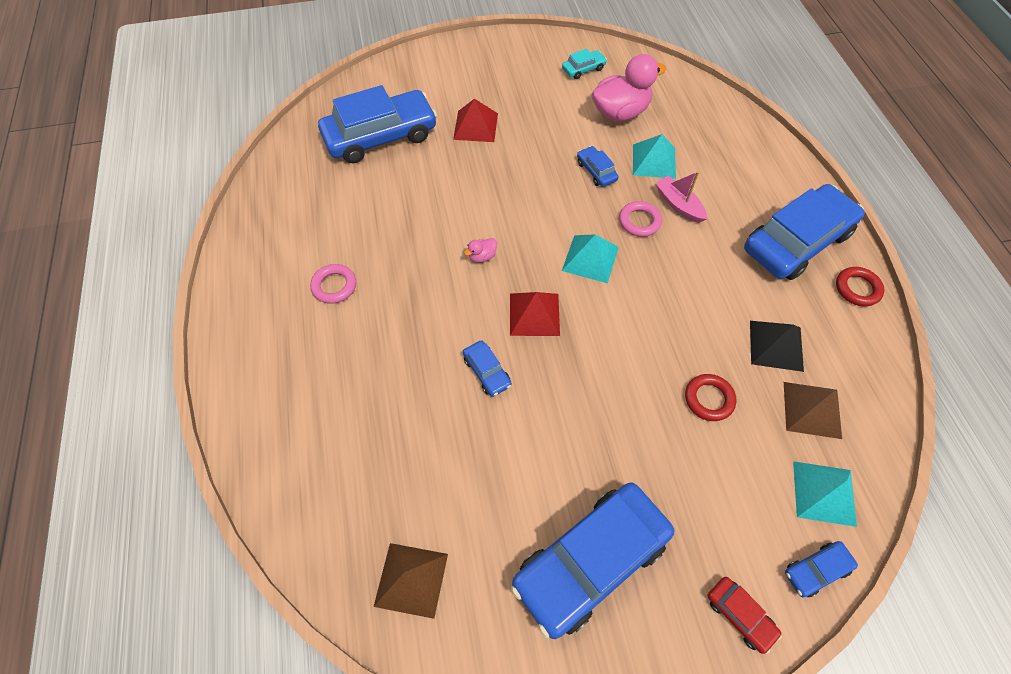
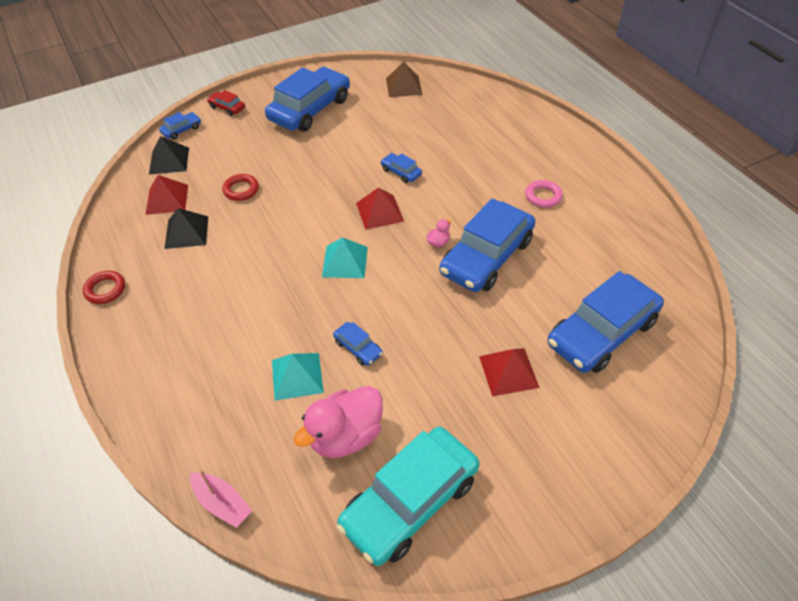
camera: 165 degrees right, 10 degrees down
turquoise car [562,49,607,79] -> turquoise car [337,426,479,566], size x2.35
pink ring [619,201,662,237] -> none
pink boat [655,171,707,223] -> pink boat moved to [190,470,253,528]
blue car [744,184,865,280] -> blue car moved to [439,198,535,292]
brown pyramid [784,382,842,439] -> red pyramid [145,175,188,215]
turquoise pyramid [793,461,857,527] -> black pyramid [149,136,189,175]

